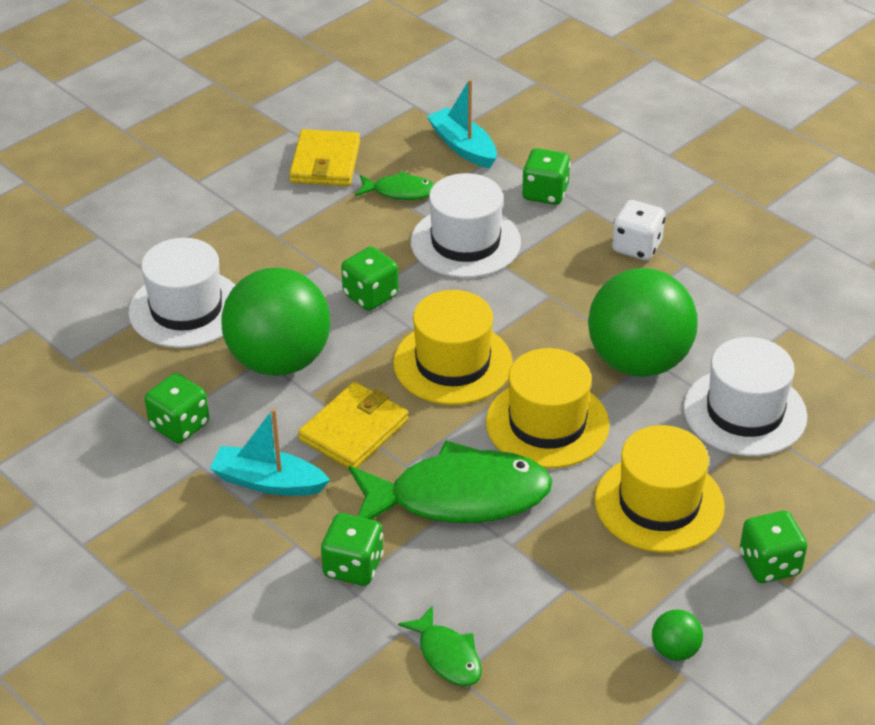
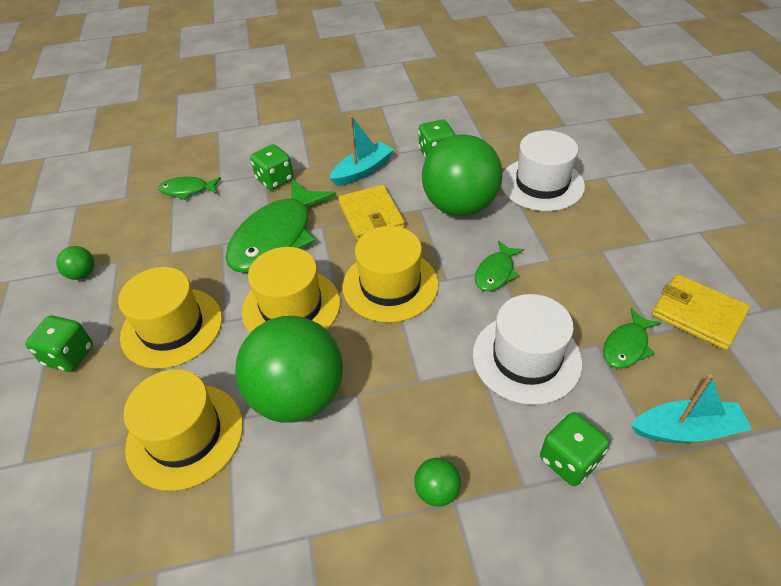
camera: 125 degrees right, 5 degrees up
green dice [341,246,399,311] -> green fish [475,240,524,291]
white dice [612,200,665,260] -> green ball [414,458,461,507]
white hat [683,337,807,456] -> yellow hat [124,369,243,491]

